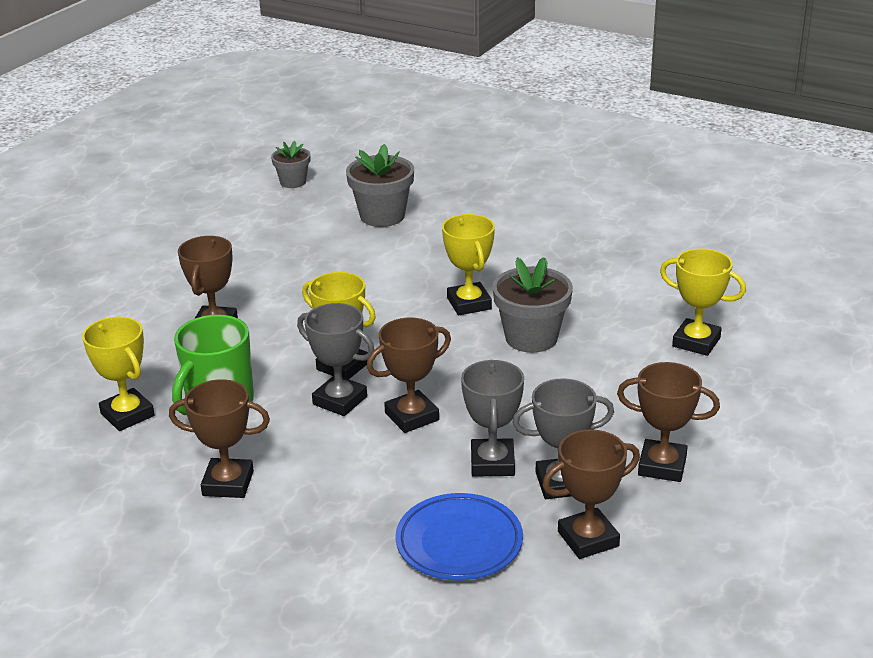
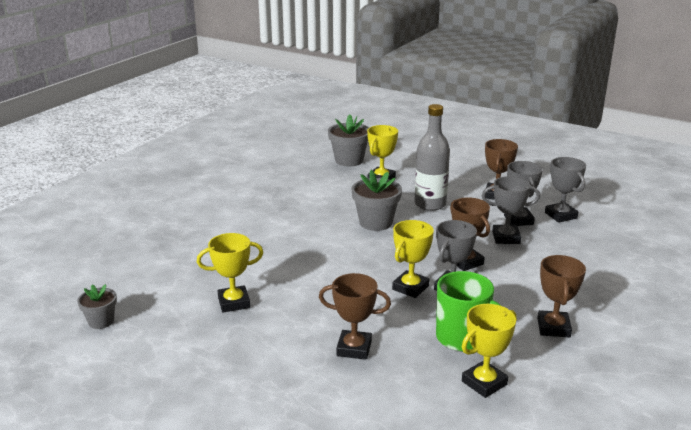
camera: 90 degrees left, 5 degrees down
grey flower pot [346,144,414,227] -> grey flower pot moved to [328,115,369,166]
blue plate [396,493,523,581] -> none
yellow trophy [442,214,495,315] -> yellow trophy moved to [197,233,263,312]
brown trophy [542,429,640,559] -> grey trophy [545,157,586,223]
none -> grey bottle [415,104,450,211]

